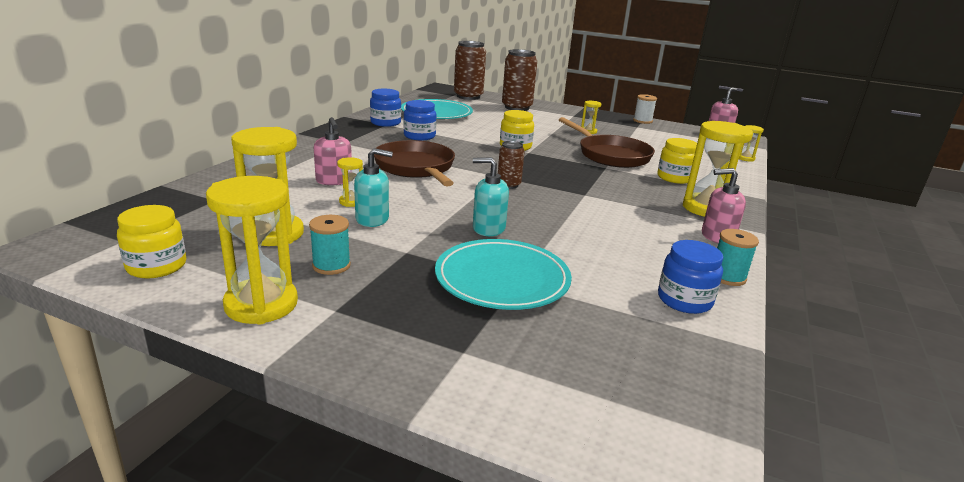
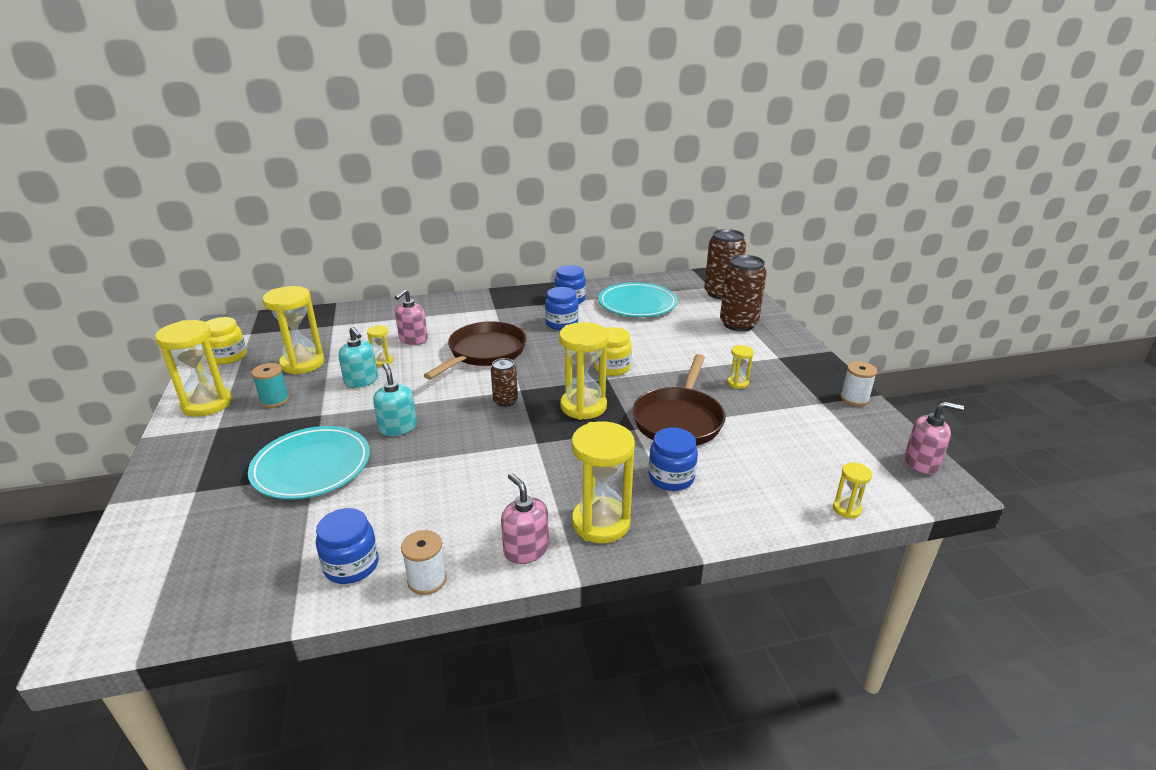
camera: 55 degrees right, 5 degrees up
yellow jar [657,138,697,184] -> blue jar [649,427,698,491]
turquoise spool [717,229,759,286] -> white spool [401,530,447,595]
none -> yellow hourglass [559,322,609,420]

